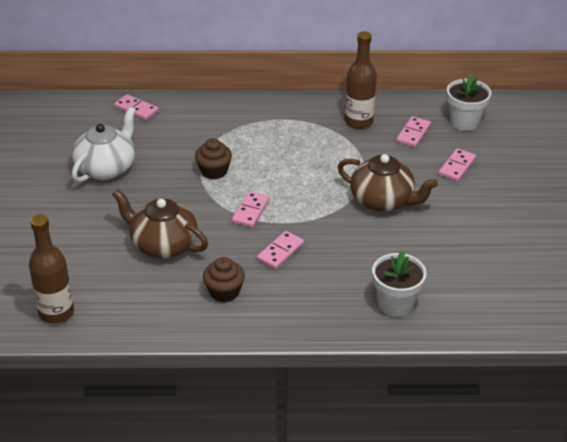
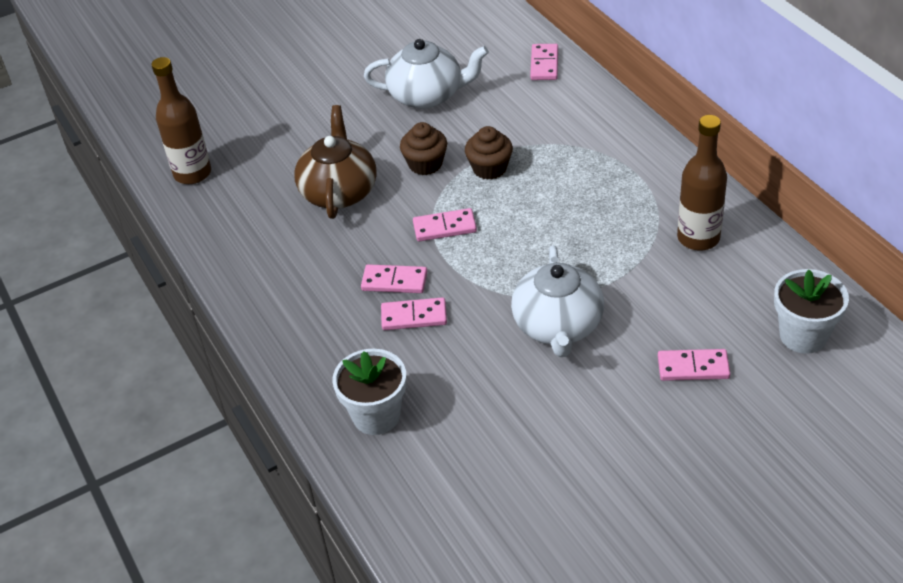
camera: 65 degrees right, 5 degrees up
brown cupcake [203,257,245,302] -> brown cupcake moved to [400,122,447,175]
brown teapot [338,154,438,212] -> white teapot [511,245,604,357]
pink domino [396,116,431,147] -> pink domino moved to [381,297,447,330]

